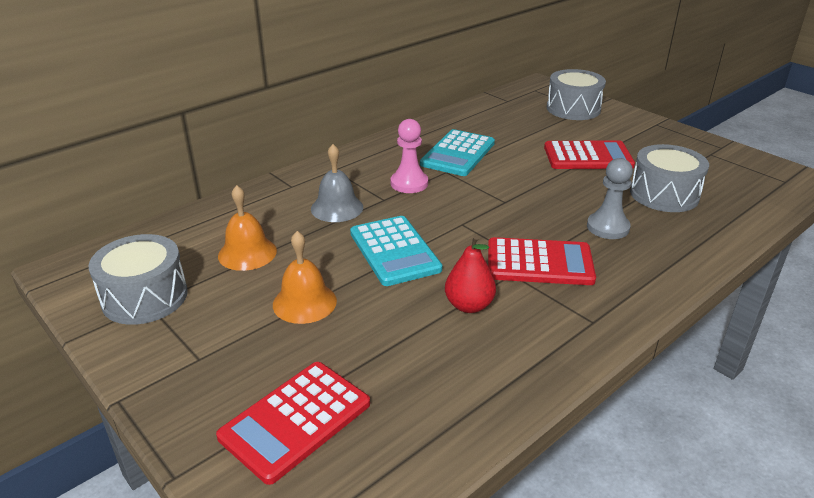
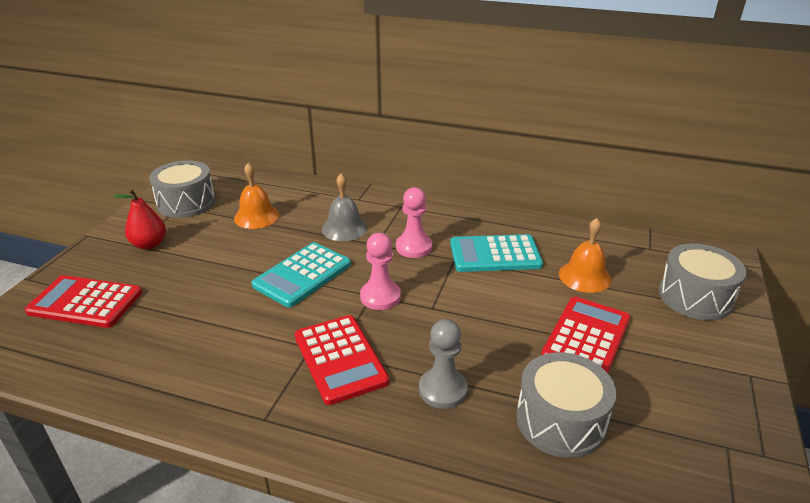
camera: 60 degrees right, 0 degrees up
orange bell [273,231,337,324] -> orange bell moved to [559,218,611,293]
red pear [445,235,496,313] -> red pear moved to [114,189,166,250]
red calculator [544,140,635,169] -> red calculator turned 120 degrees counterclockwise [541,297,630,373]
none -> pink pawn [360,233,401,310]

